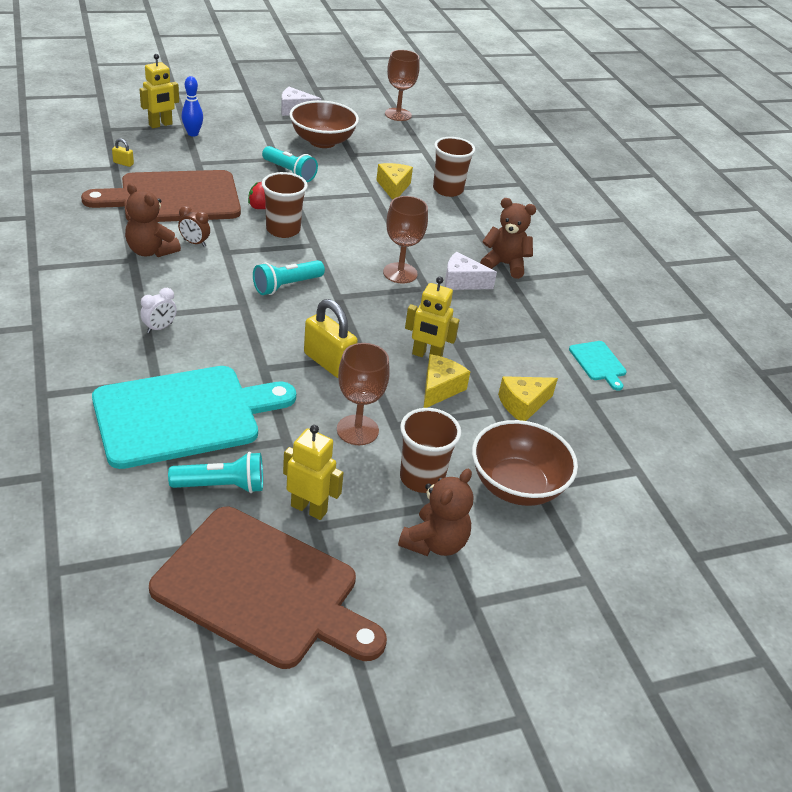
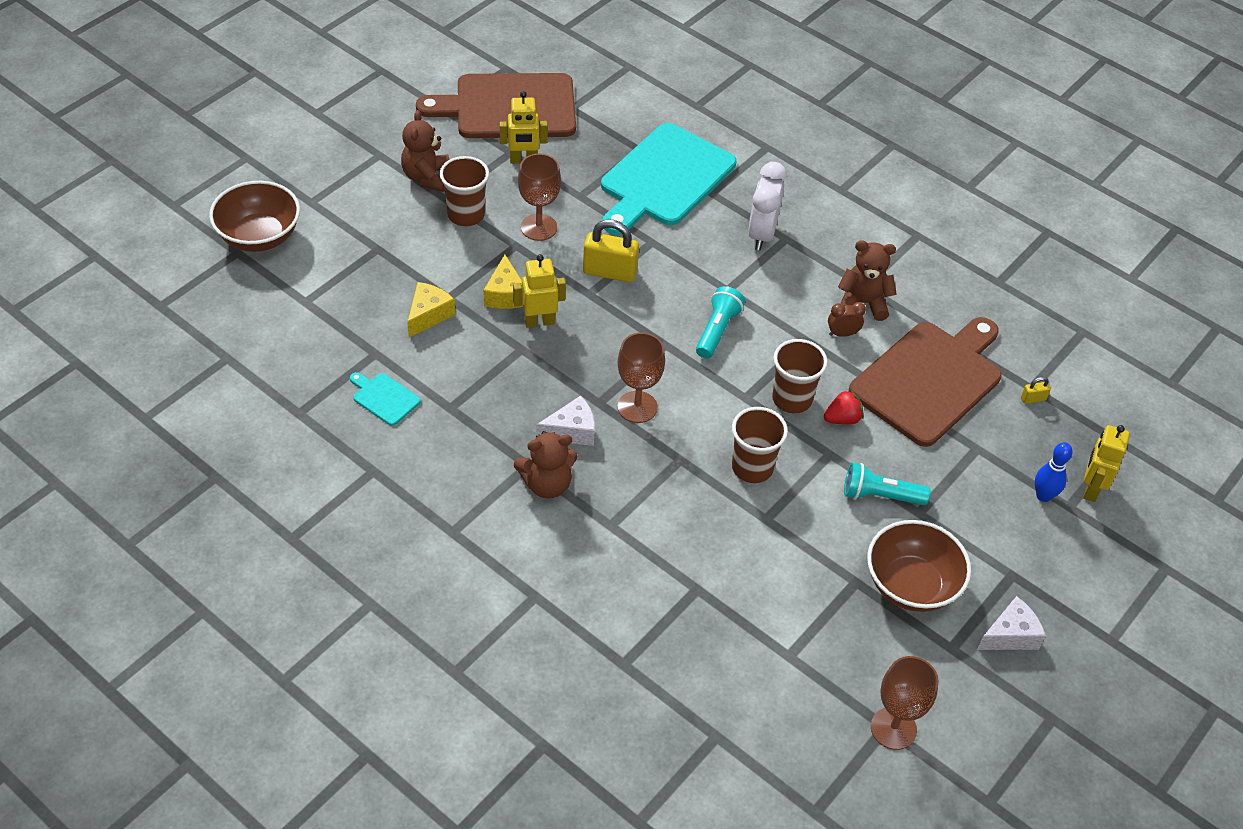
camera: 150 degrees right, 10 degrees up
white clock [140,288,177,333] -> white clock [748,162,787,251], size x1.90
turquoise flashlight [168,452,263,493] -> none
yellow cheese [376,163,413,200] -> none
brown cup [433,137,475,197] -> brown cup moved to [732,407,788,483]
brown bowl [472,420,578,506] -> brown bowl moved to [209,181,300,252]

